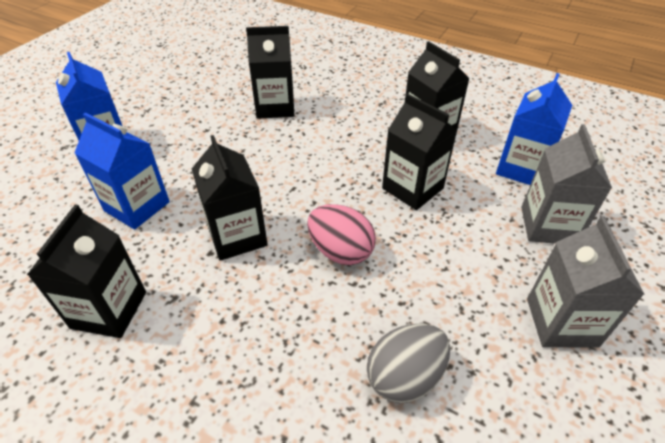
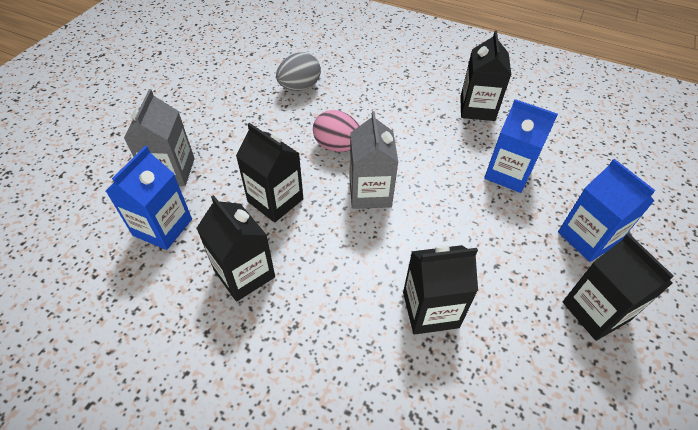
camera: 175 degrees right, 5 degrees up
black carton [192,135,268,261] -> black carton moved to [563,233,674,341]
grey carton [527,216,645,348] -> grey carton moved to [349,111,398,209]

